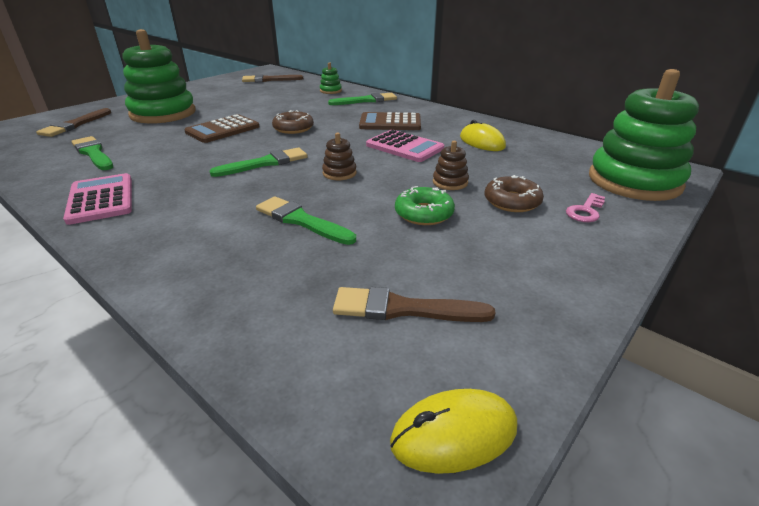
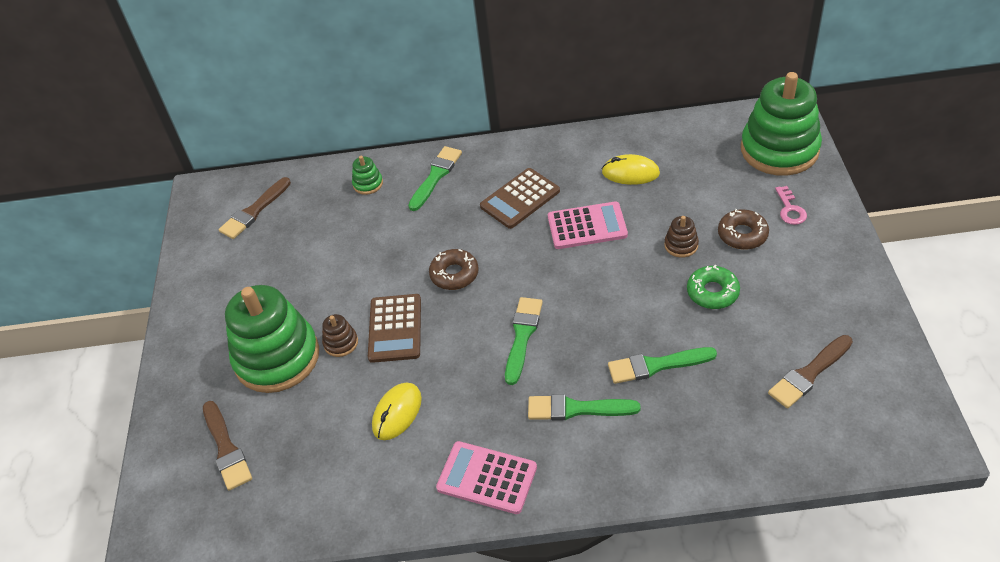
camera: 40 degrees left, 15 degrees up
green brush [71,136,113,170] -> green brush moved to [528,394,640,420]
brown stacking toy [322,133,357,180] -> brown stacking toy moved to [322,314,358,357]
yellow mouse [390,389,517,474] -> yellow mouse moved to [372,383,422,440]

